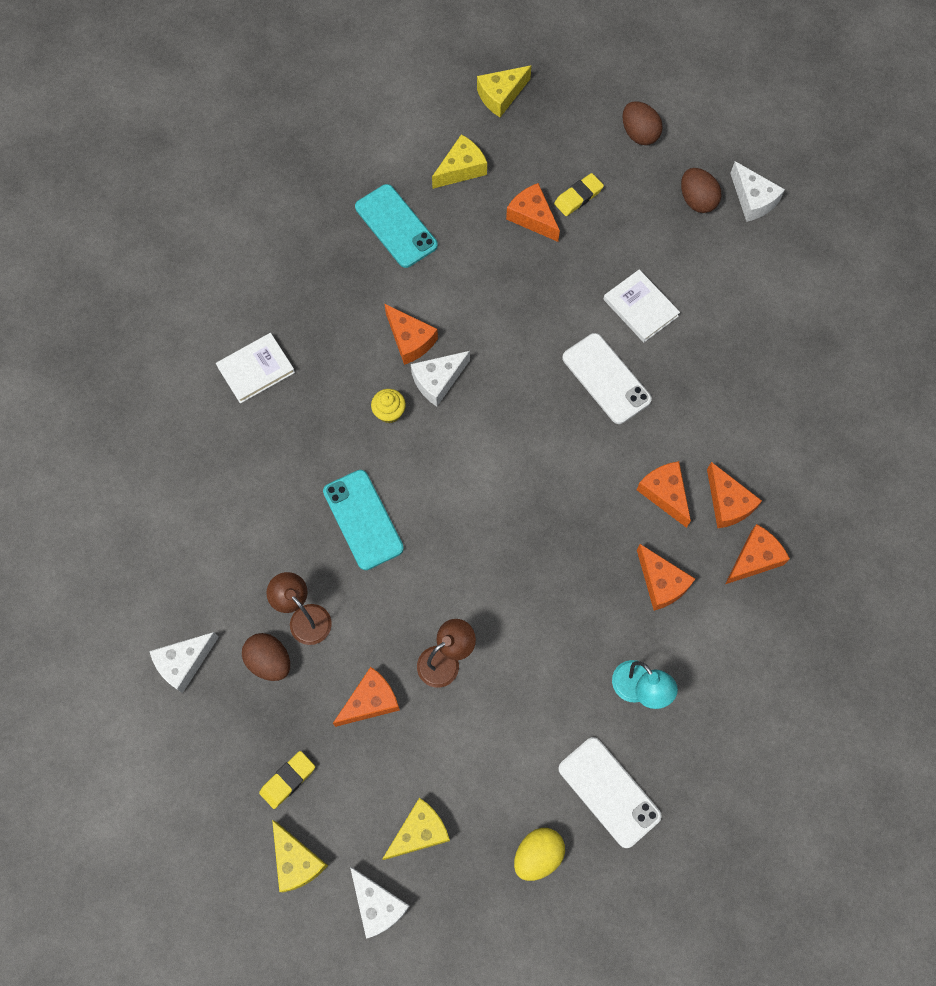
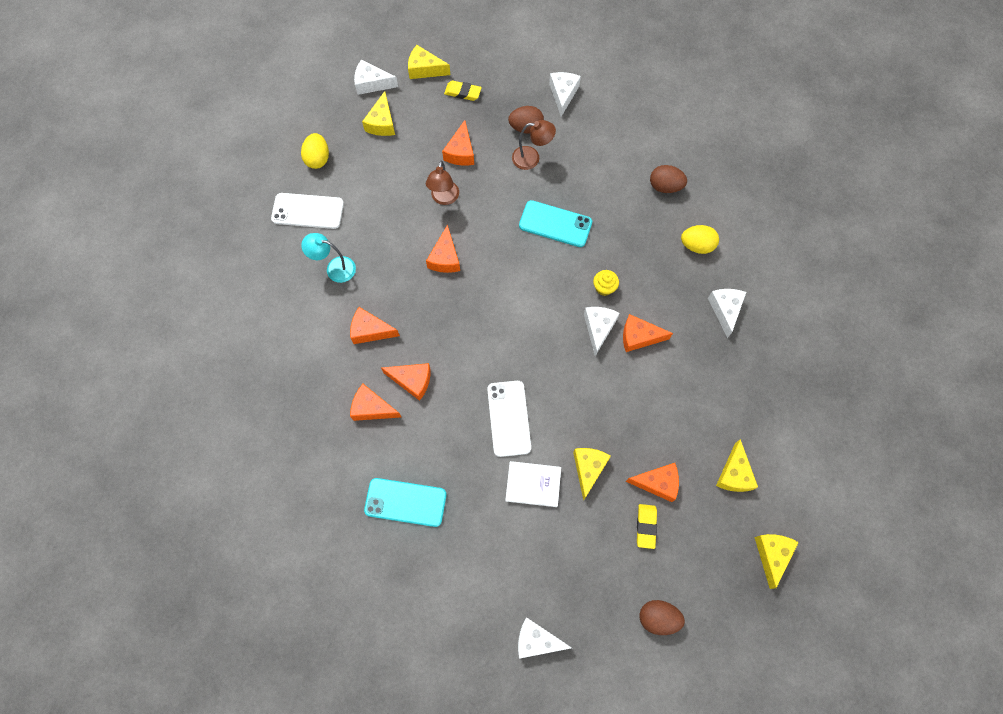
camera: 135 degrees right, 0 degrees up
white book [216,333,295,404] -> yellow egg [681,225,719,254]
yellow eraser [259,751,315,809] -> yellow eraser turned 75 degrees counterclockwise [444,80,482,101]
turquoise phone [355,184,438,268] -> turquoise phone moved to [364,478,447,527]
white phone [562,333,652,424] -> white phone turned 75 degrees clockwise [487,381,531,457]
brown egg [681,168,721,213] -> brown egg moved to [650,165,687,193]
orange cheese [725,524,790,584] -> orange cheese moved to [426,224,460,273]
none -> yellow cheese [573,448,611,501]
none -> white cheese [708,289,746,338]

